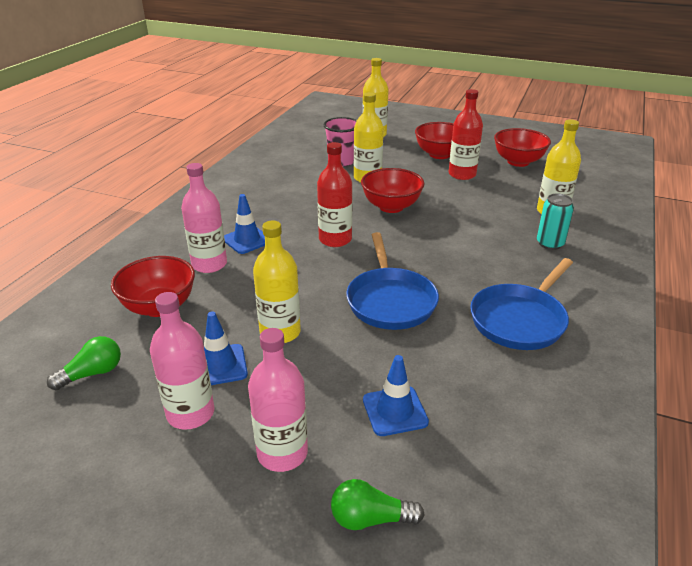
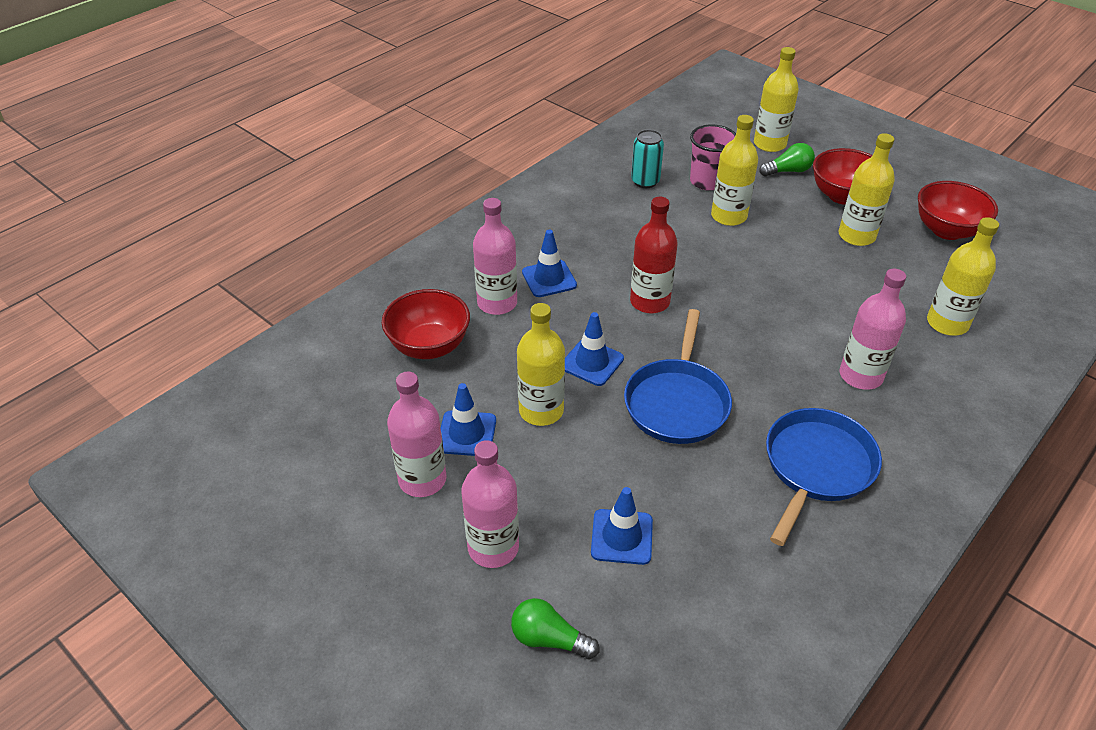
camera: 20 degrees right, 10 degrees up
green light bulb [47,336,121,390] -> green light bulb moved to [760,143,815,176]
red bowl [361,168,424,213] -> none
red bottle [449,89,483,180] -> yellow bottle [838,133,895,246]
blue pan [470,258,573,350] -> blue pan turned 150 degrees clockwise [766,408,882,546]
turquoise can [537,194,574,250] -> turquoise can moved to [631,130,664,188]
none -> blue traffic cone [565,312,624,386]
none -> pink bottle [840,269,906,390]

